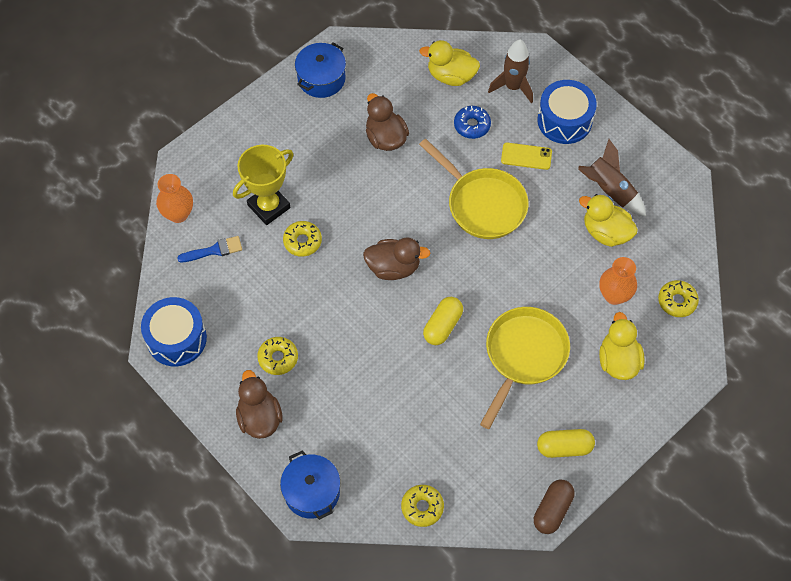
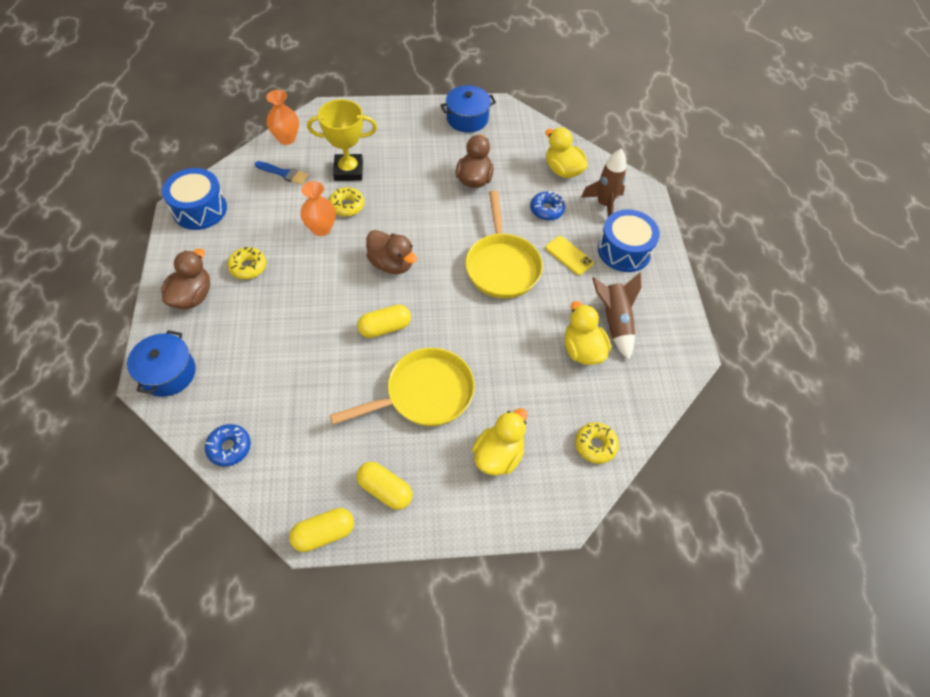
camera: 35 degrees right, 5 degrees down
yellow donut [401,485,444,527] -> blue donut [205,424,251,466]
brown capsule [534,479,575,534] -> yellow capsule [289,508,354,552]
orange vase [599,257,637,305] -> orange vase moved to [300,181,336,236]

